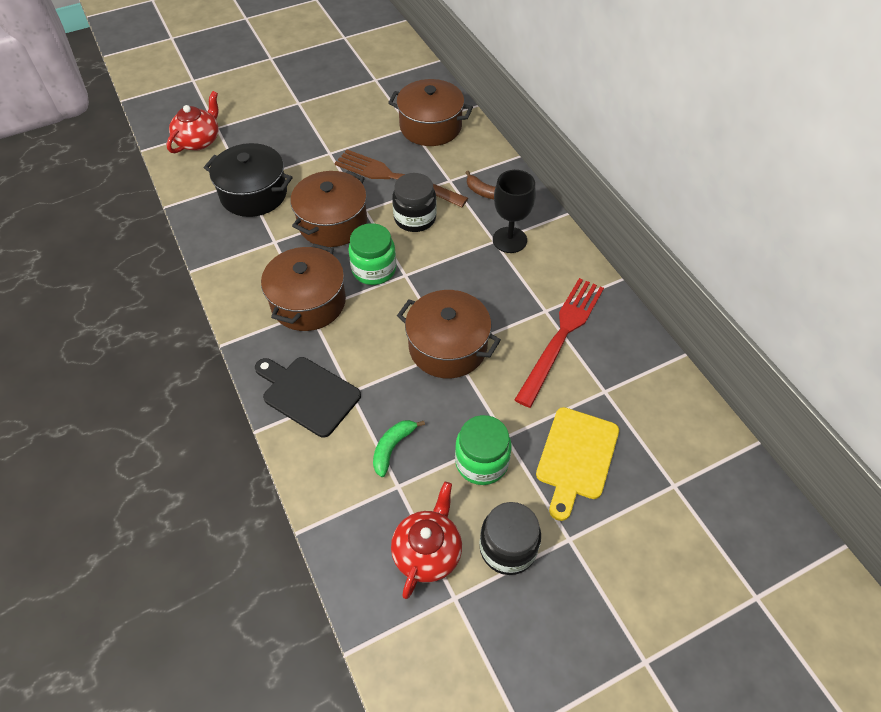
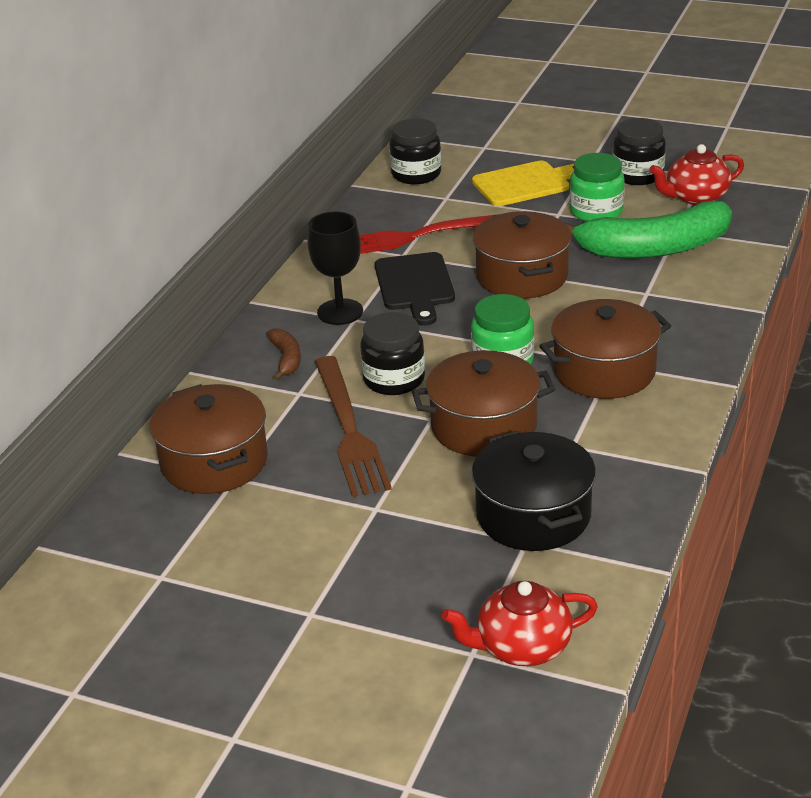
camera: 130 degrees left, 20 degrees down
black cutting board [255,357,361,438] -> black cutting board moved to [375,252,455,326]
green banana [373,420,425,477] -> green banana [564,201,732,259], size x2.34
none -> black jar [389,118,441,184]

